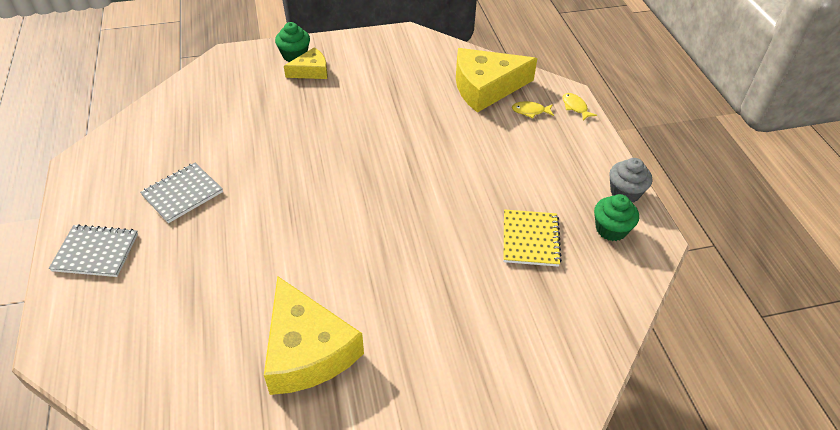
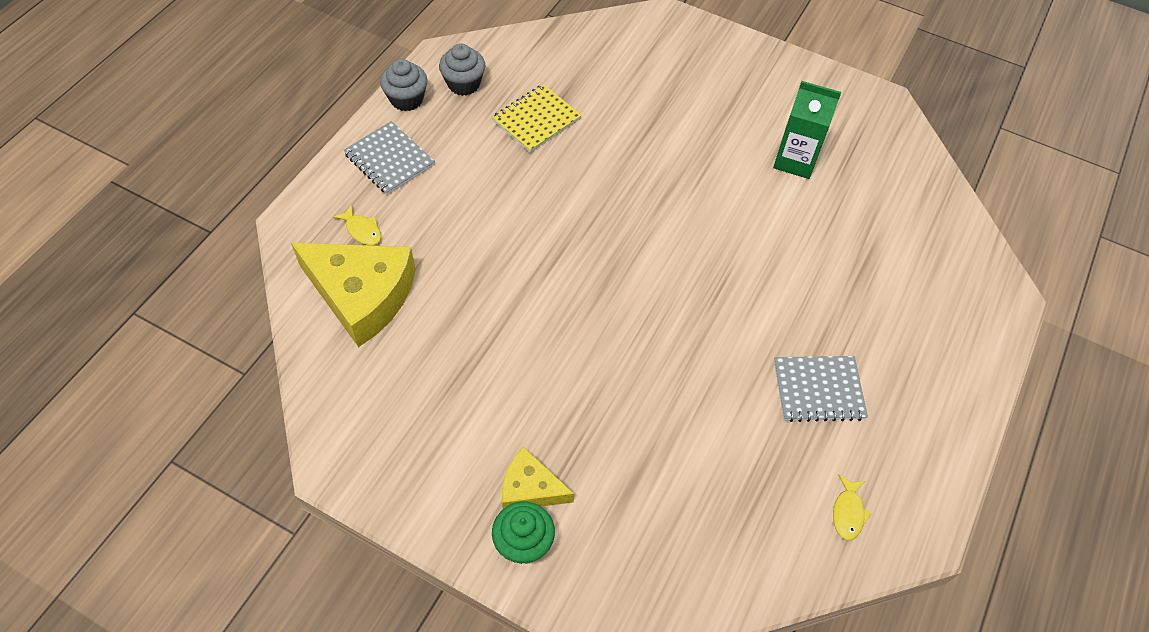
camera: 140 degrees left, 10 degrees up
grey notebook [49,224,138,277] -> grey notebook moved to [343,121,435,195]
yellow cheese [264,276,364,395] -> green carton [773,81,841,179]
yellow fish [563,93,597,121] -> yellow fish moved to [833,475,872,540]
green cupcake [594,194,639,241] -> grey cupcake [439,43,485,96]

